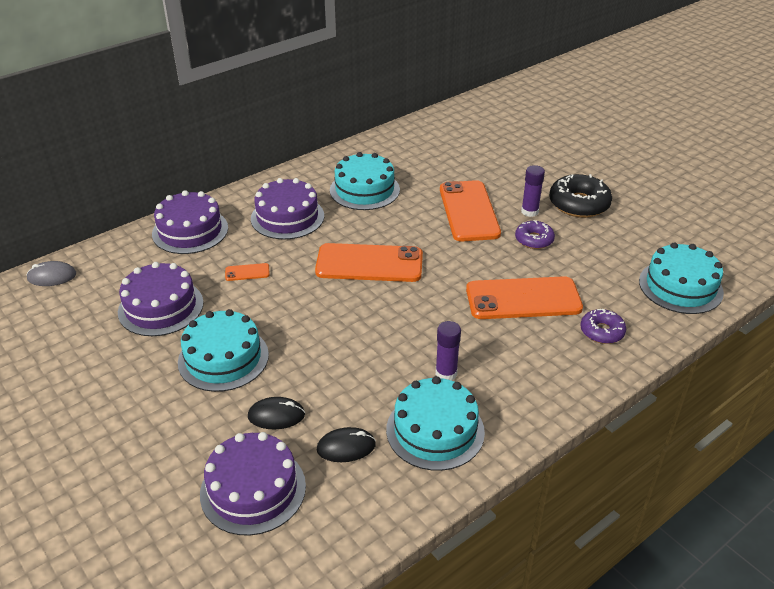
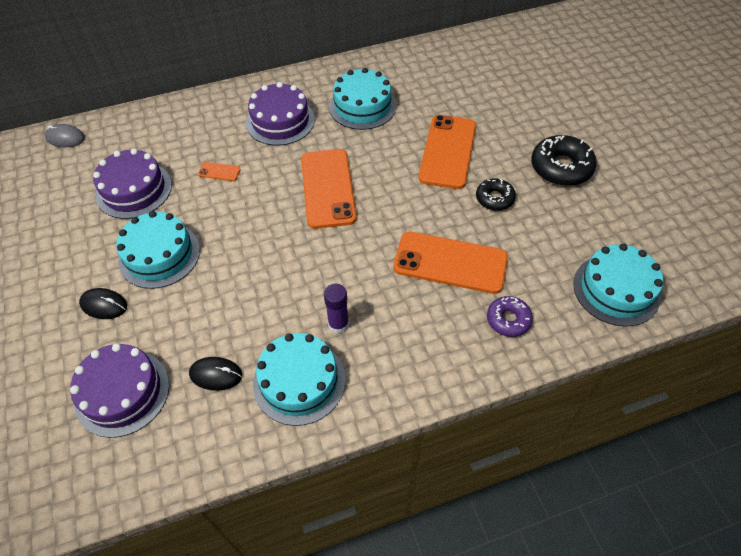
camera: 20 degrees right, 15 degrees up
purple cake [152,190,228,254] -> none
black mouse [248,397,305,429] -> black mouse moved to [79,288,127,319]
orange phone [315,243,423,282] -> orange phone turned 60 degrees clockwise [301,149,357,229]
purple donut [515,220,555,249] -> black donut [476,178,516,211]
purple glue stick [521,165,545,217] -> none

